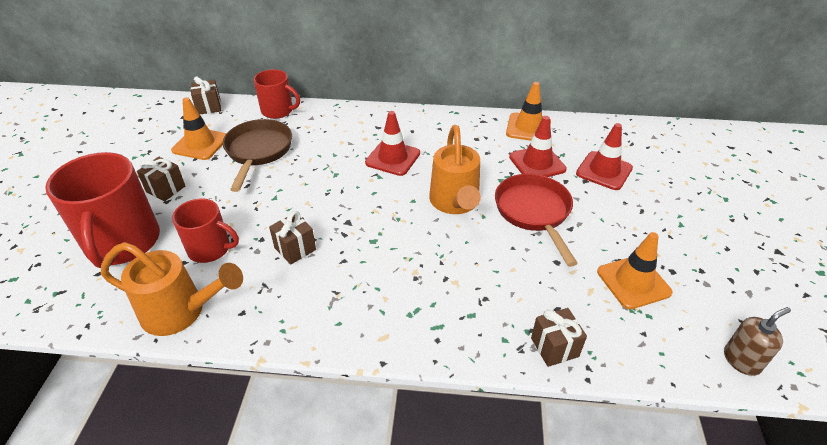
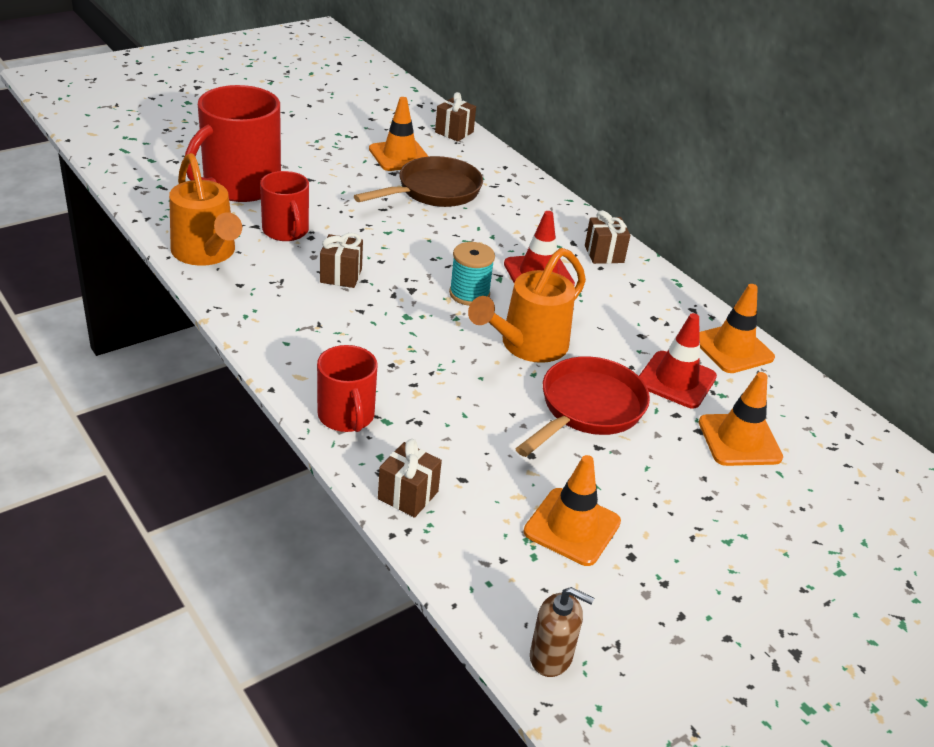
camera: 45 degrees right, 5 degrees down
brown gift [137,157,185,201] -> brown gift moved to [585,210,630,264]
red mug [254,69,300,119] -> red mug moved to [317,345,378,432]
red traffic cone [576,123,633,190] -> orange traffic cone [699,372,783,466]
none -> turquoise spool [449,242,495,306]

